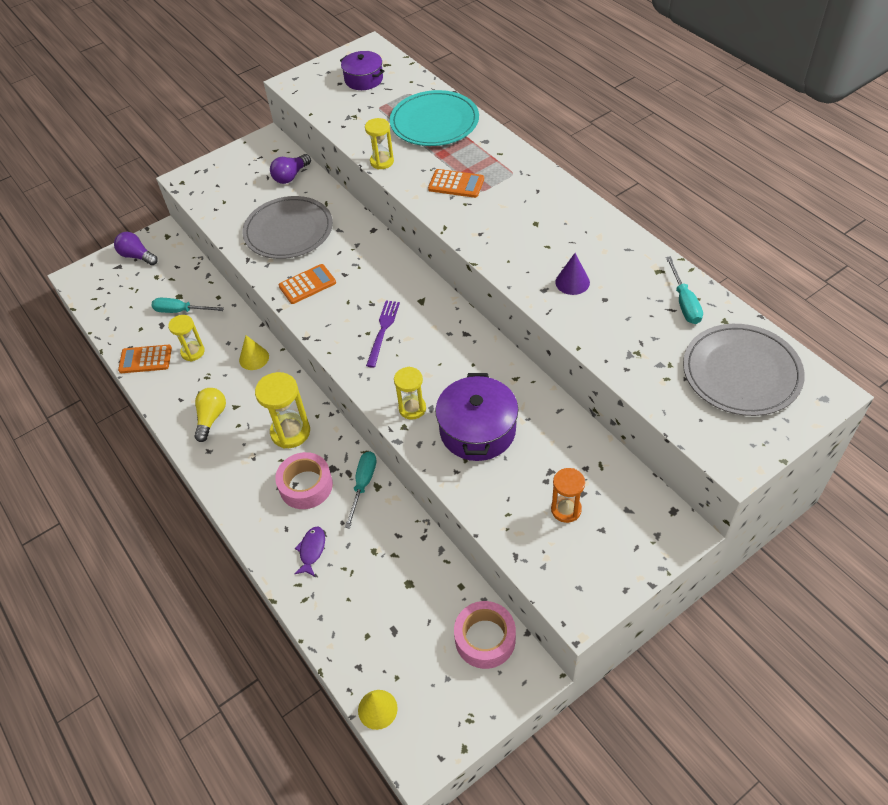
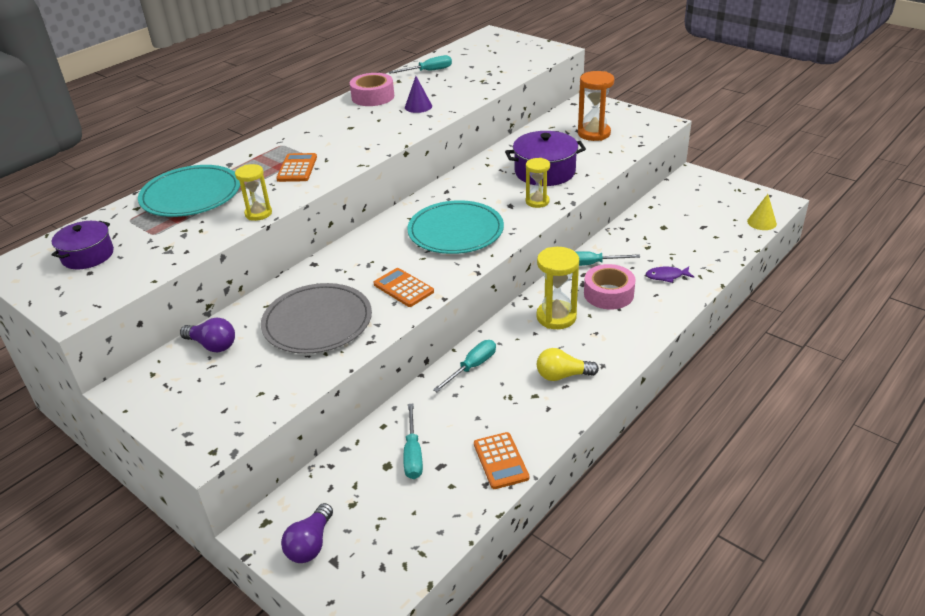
camera: 105 degrees left, 15 degrees down
yellow hourglass [168,315,205,361] -> none
yellow cone [239,335,269,370] -> turquoise screwdriver [433,340,496,392]
purple fork [366,301,400,368] -> turquoise plate [407,200,504,254]
pink tape [454,601,516,669] -> pink tape moved to [350,73,394,106]
orange hourglass [551,468,585,523] -> orange hourglass [578,71,614,141], size x1.55
grey plate [683,324,805,416] -> none

